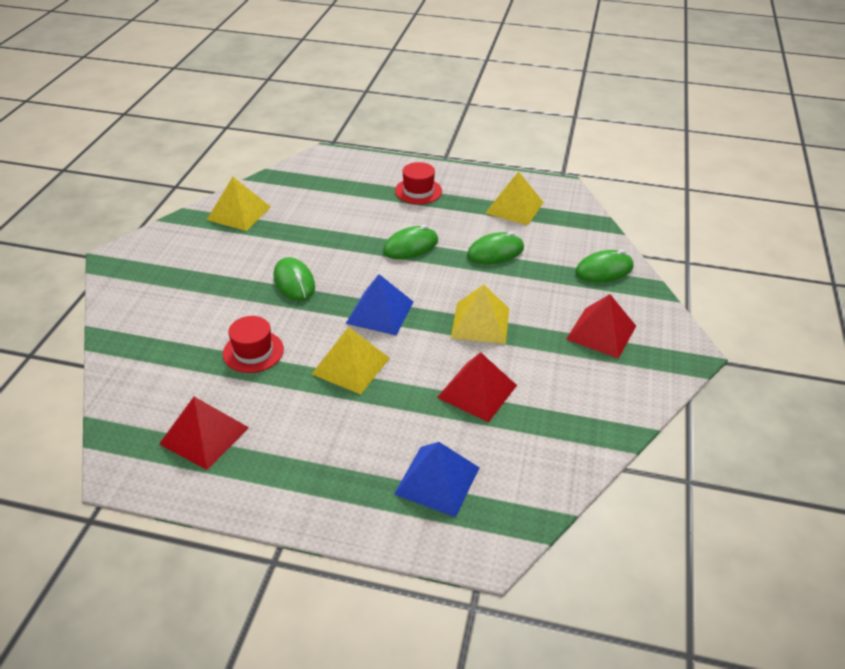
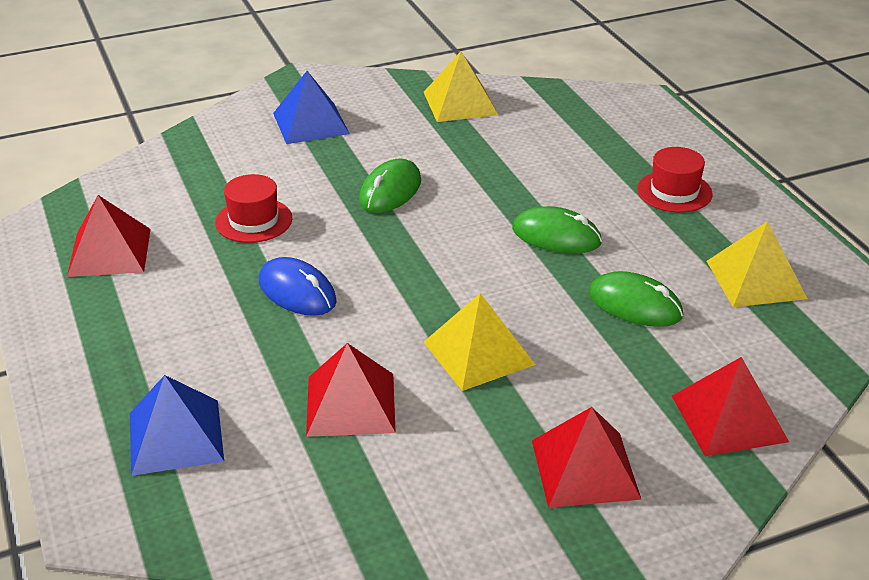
camera: 55 degrees right, 5 degrees down
yellow pyramid [311,327,390,394] -> blue mouse [259,257,337,316]
blue pyramid [345,274,413,335] -> blue pyramid moved to [273,71,350,144]
green mouse [575,250,633,282] -> red pyramid [672,357,789,456]

